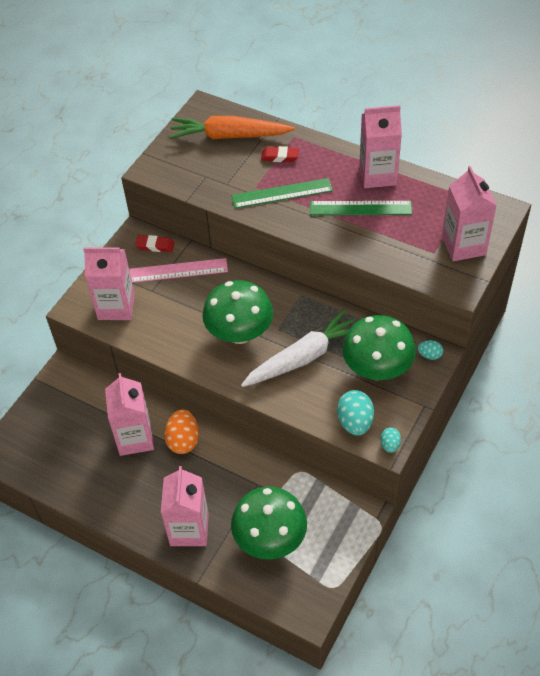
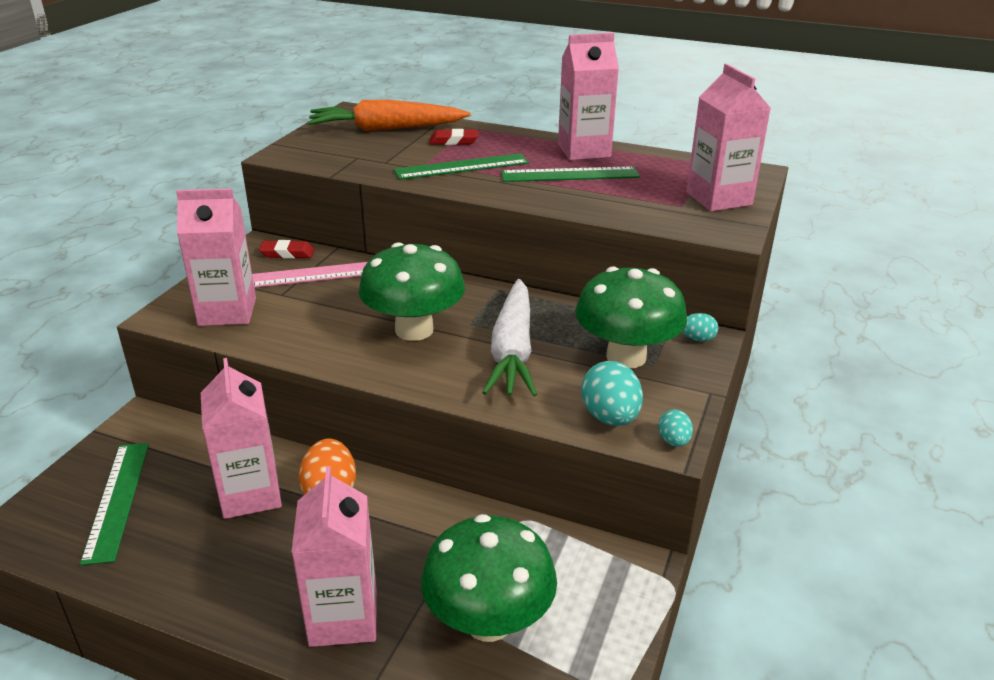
camera: 10 degrees left, 20 degrees down
white carrot [241,309,355,387] -> white carrot turned 135 degrees clockwise [482,279,537,397]
none -> green ruler [80,443,149,565]

